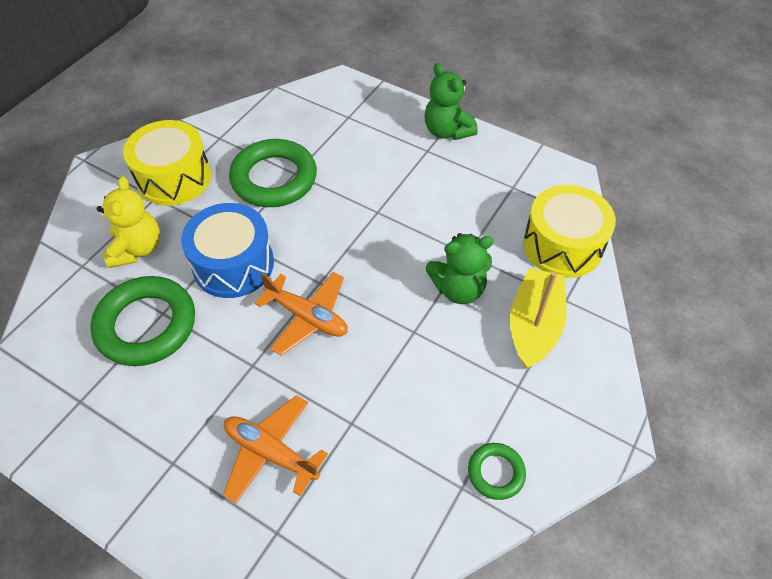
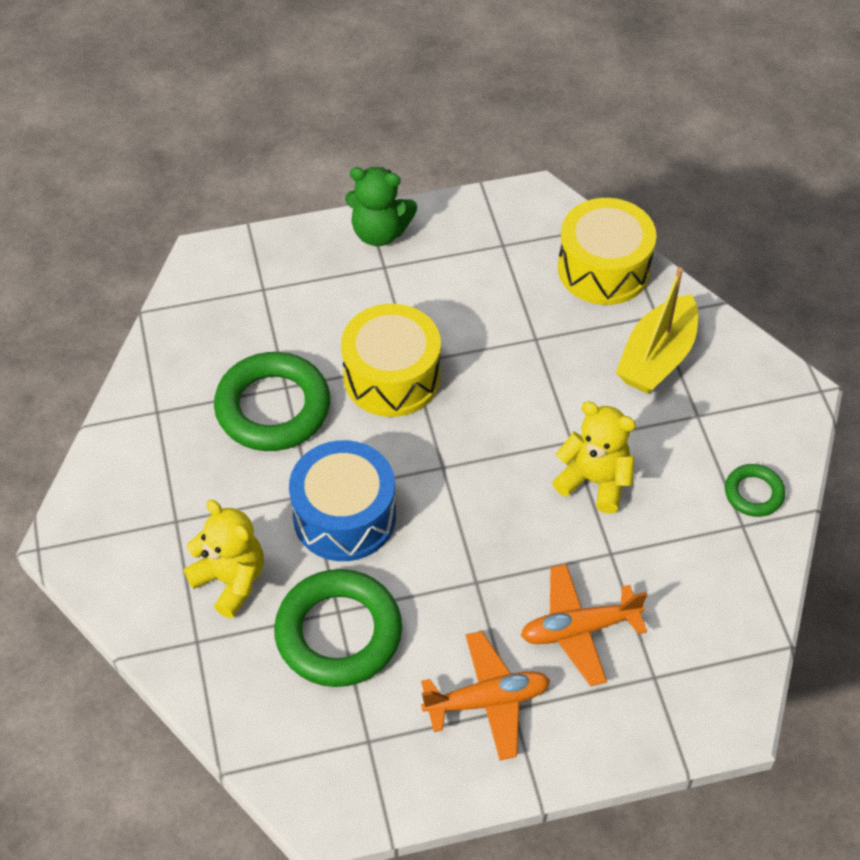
camera: 45 degrees left, 0 degrees up
yellow drum [123,120,211,206] -> yellow drum moved to [341,304,441,417]
orange plane [255,272,348,356] -> orange plane moved to [421,631,550,760]
green teddy bear [426,233,494,304] -> none
yellow boat [510,268,567,369] -> yellow boat turned 120 degrees counterclockwise [616,267,698,394]
none -> yellow teddy bear [552,401,636,514]

